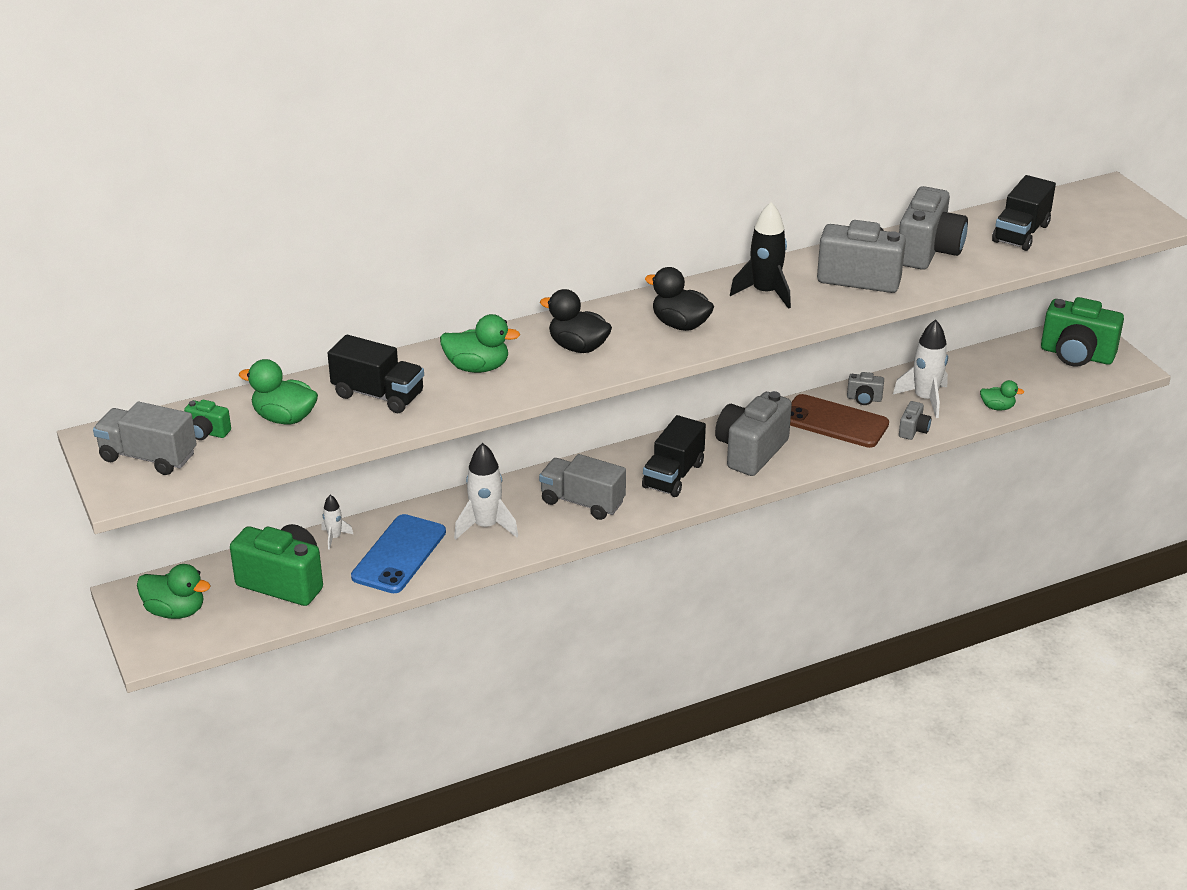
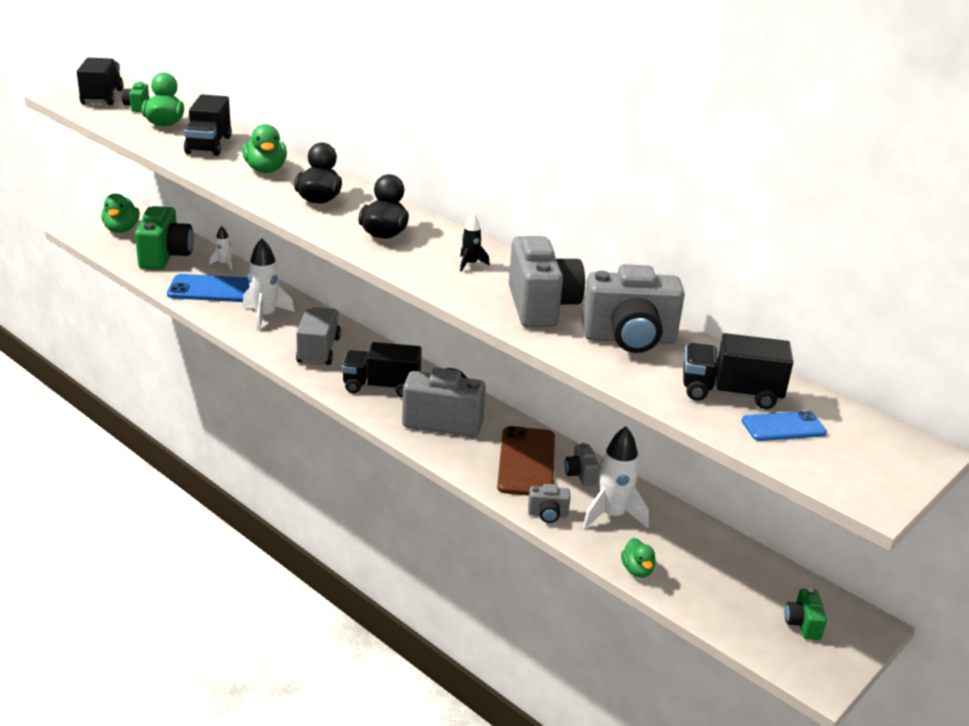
camera: 65 degrees right, 5 degrees down
grey truck [93,402,196,475] -> black truck [77,58,123,105]
black rocket [730,202,791,309] -> black rocket [460,213,490,272], size x0.52
green camera [1041,297,1124,367] -> green camera [785,588,827,640], size x0.47
none -> blue phone [742,411,827,441]

